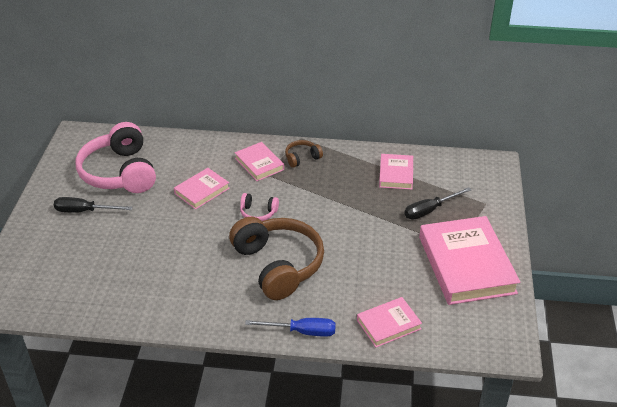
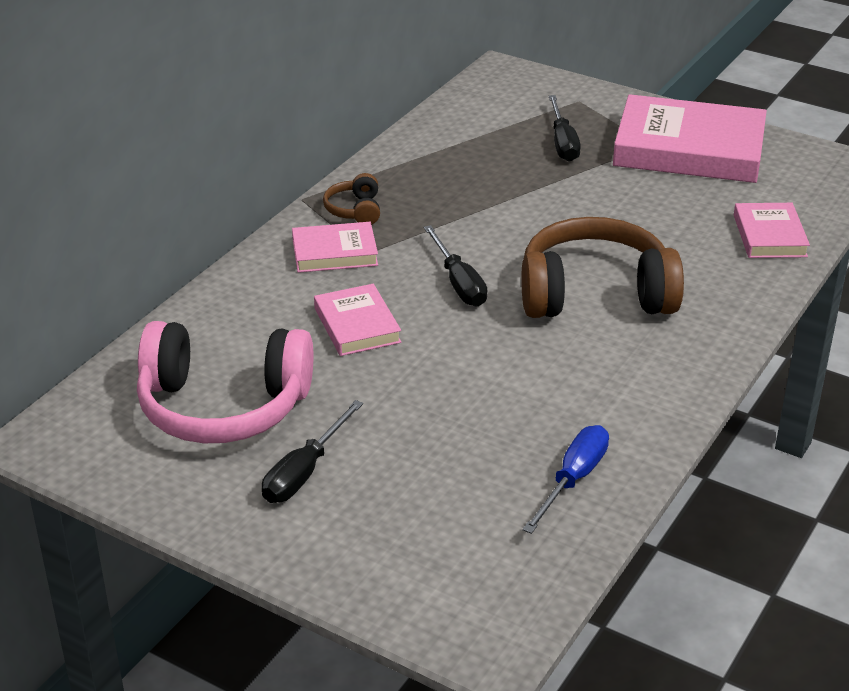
camera: 65 degrees left, 5 degrees down
pink headphones [240,193,279,221] -> black screwdriver [424,225,487,307]
blue screwdriver [245,318,336,337] -> blue screwdriver moved to [522,425,609,534]
pink book [379,154,413,190] -> none

